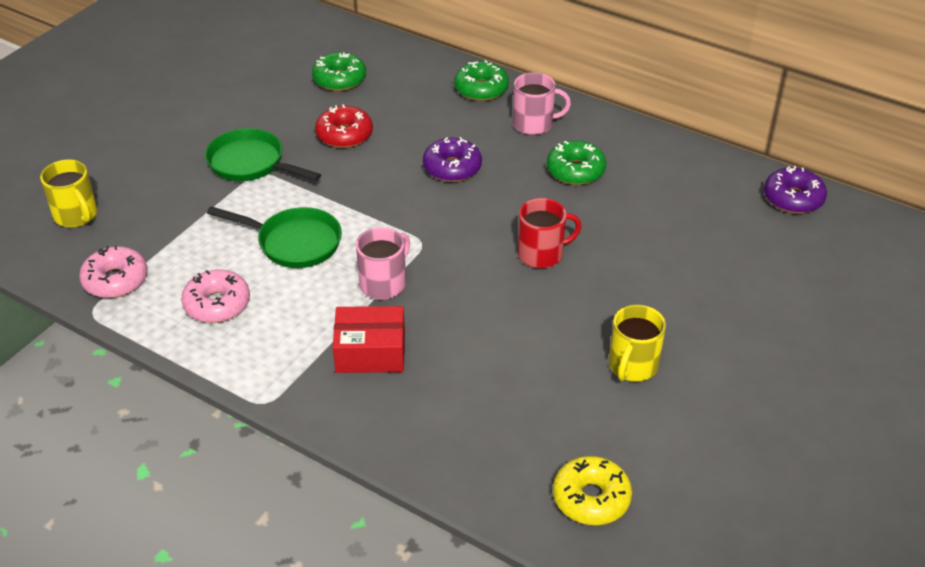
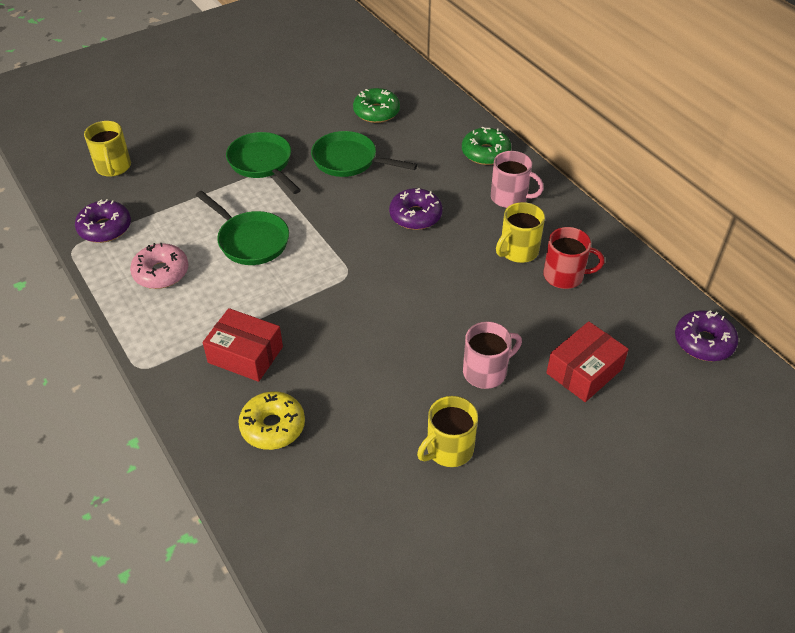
camera: 25 degrees right, 5 degrees up
pink donut [79,245,148,298] -> purple donut [75,199,131,243]
red donut [315,104,373,148] -> green pan [311,131,417,177]
pink mug [356,227,410,300] -> pink mug moved to [463,321,522,389]
red mug [518,198,582,268] -> red mug moved to [543,227,604,289]
green donut [547,140,606,185] -> yellow mug [496,202,545,263]
yellow donut [553,456,632,525] -> yellow donut moved to [238,391,305,450]
none -> red box [546,321,629,402]

